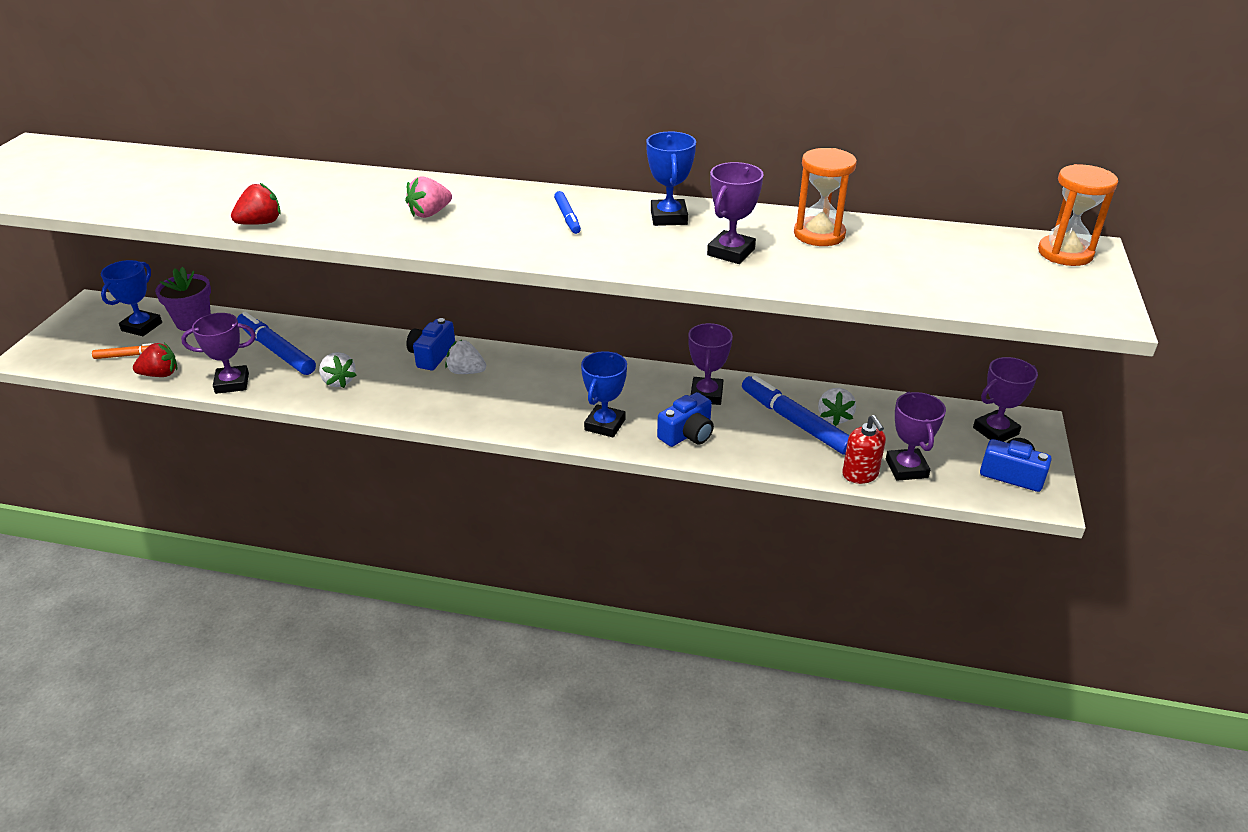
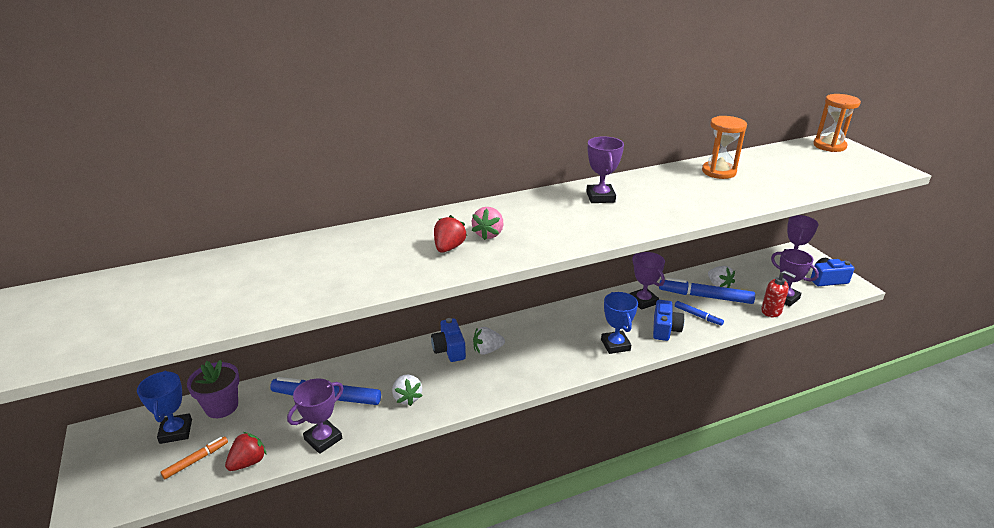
camera: 35 degrees left, 5 degrees down
red strawberry [231,183,281,225] -> red strawberry moved to [434,215,467,253]
white strawberry [319,352,357,388] -> white strawberry turned 45 degrees clockwise [392,375,422,406]
blue marker [554,191,581,234] -> blue marker moved to [675,301,724,326]
blue trophy [646,132,696,226] -> none
purple trophy [707,162,764,264] -> purple trophy moved to [586,136,624,203]

